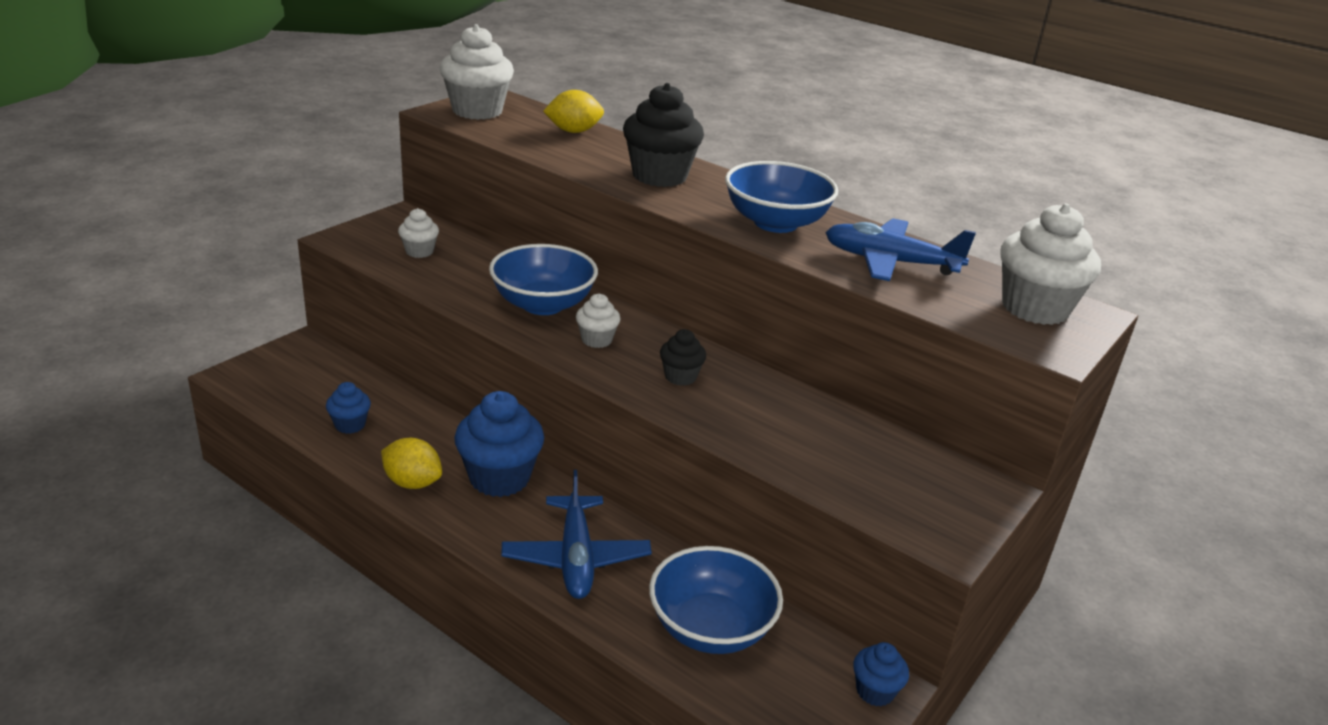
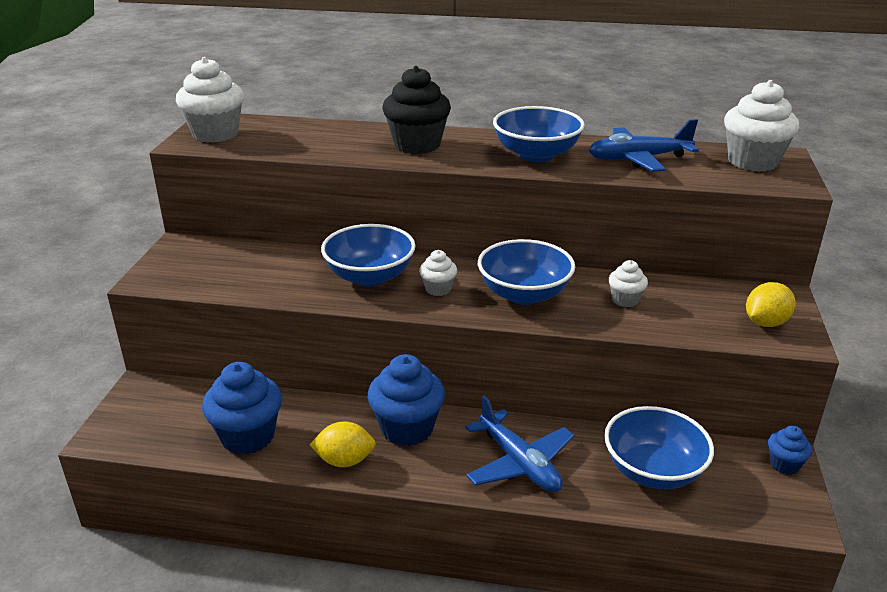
camera: 25 degrees left, 0 degrees up
blue cupcake [326,382,371,434] -> blue cupcake [202,362,282,454], size x1.92
white cupcake [398,208,439,258] -> white cupcake moved to [608,260,648,307]
yellow lemon [543,90,604,133] -> yellow lemon moved to [746,282,796,327]
black cupcake [660,329,706,386] -> blue bowl [478,239,575,305]

